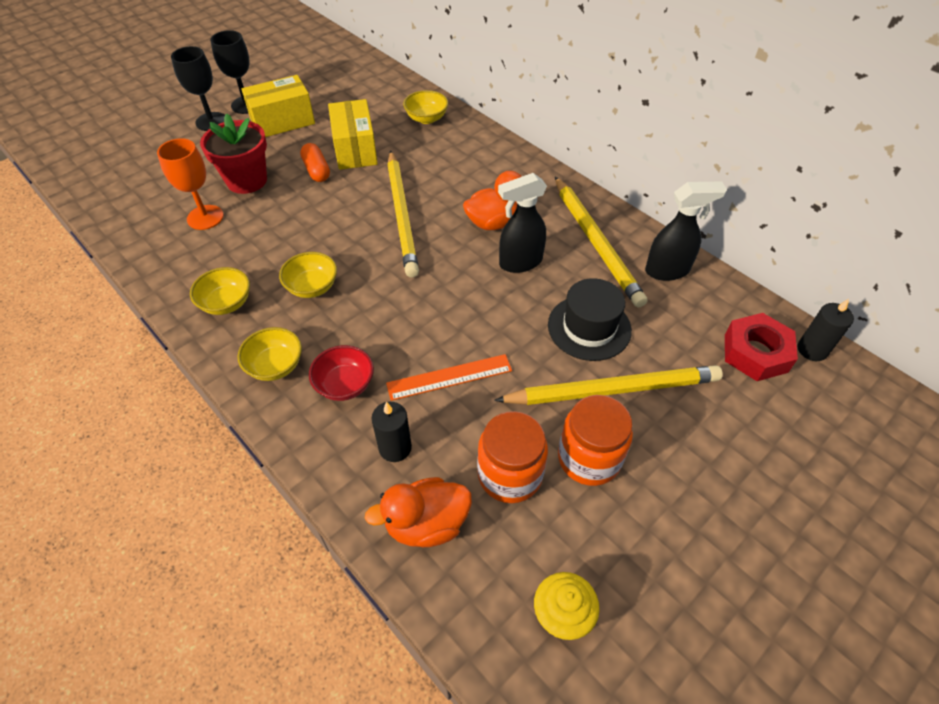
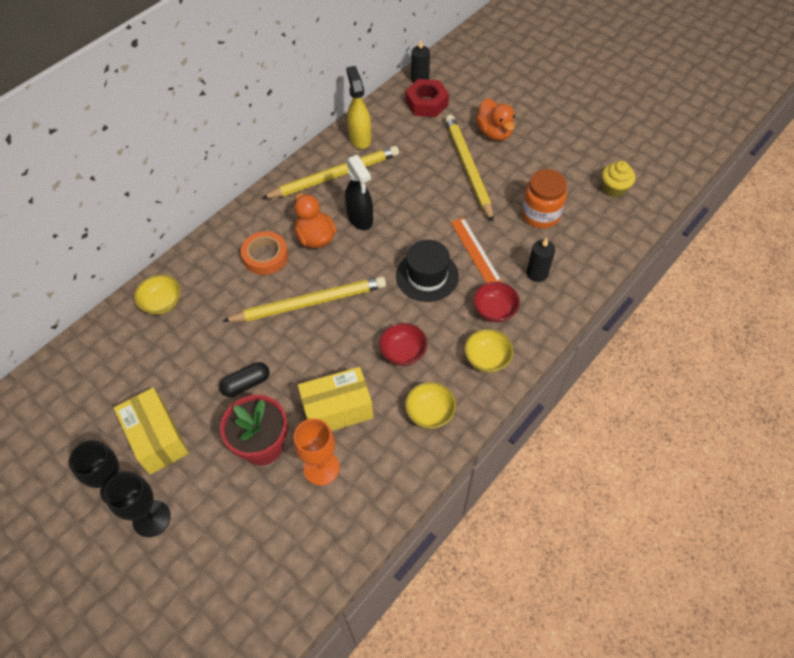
camera: 95 degrees left, 5 degrees up
yellow bowl [279,252,337,298] -> red bowl [379,323,427,366]
orange capsule [300,143,330,182] -> black capsule [219,362,269,397]
yellow box [328,99,378,170] -> yellow box moved to [298,367,373,431]
orange duck [364,477,472,547] -> orange duck moved to [475,98,515,141]
black hat [548,278,632,361] -> black hat moved to [396,240,459,302]
orange jar [558,395,633,486] -> none
black spray bottle [645,181,727,281] -> yellow spray bottle [346,66,371,149]
none -> orange tape [241,231,288,275]

